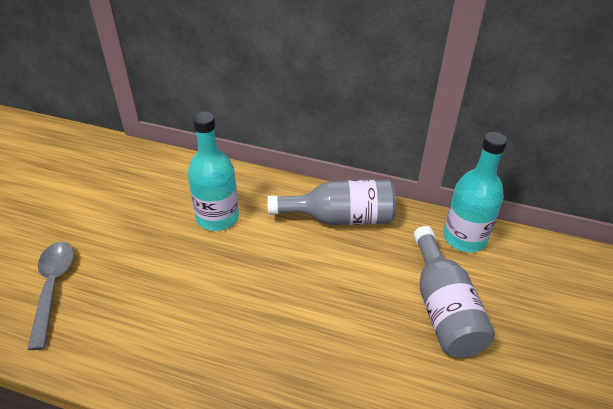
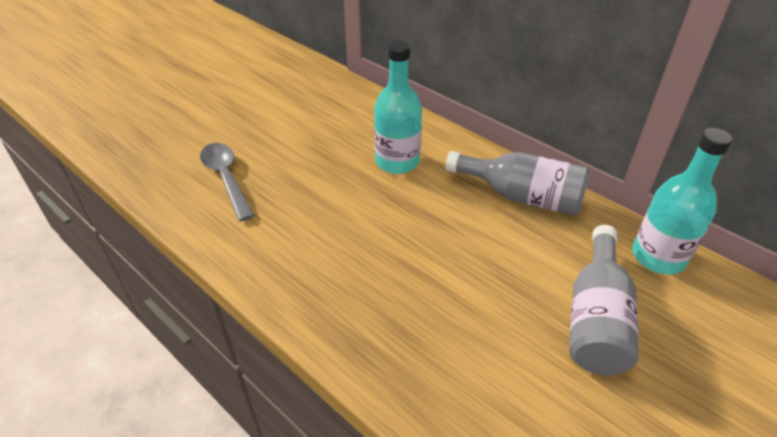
camera: 25 degrees right, 0 degrees up
grey spoon [27,242,74,350] -> grey spoon turned 45 degrees counterclockwise [200,143,254,221]

